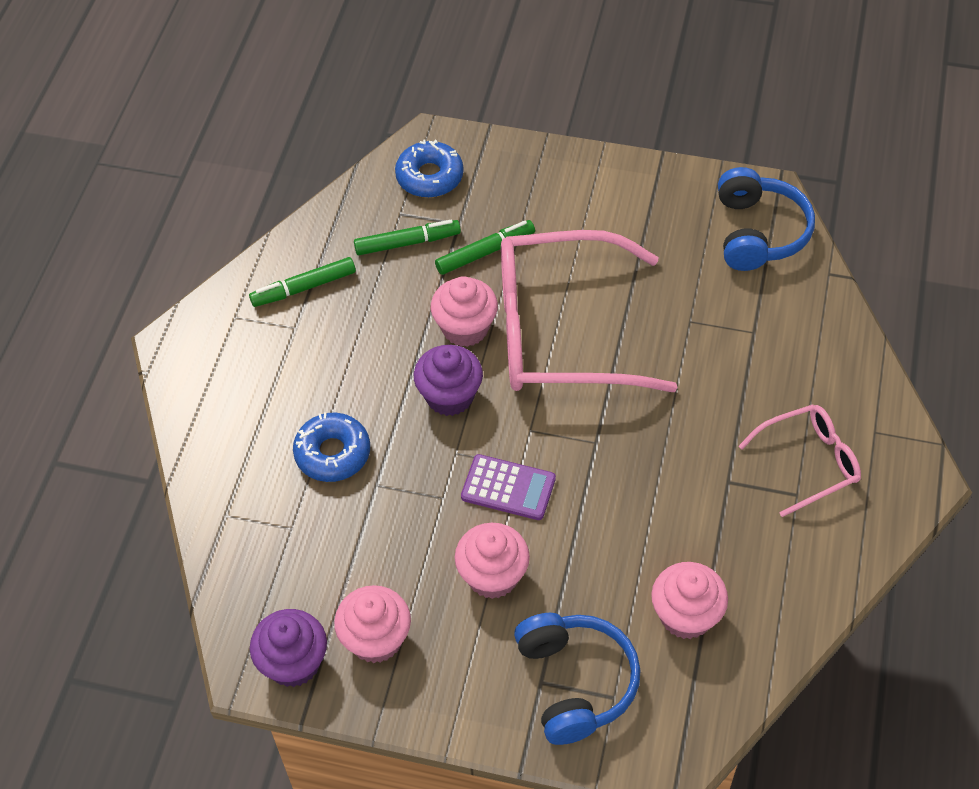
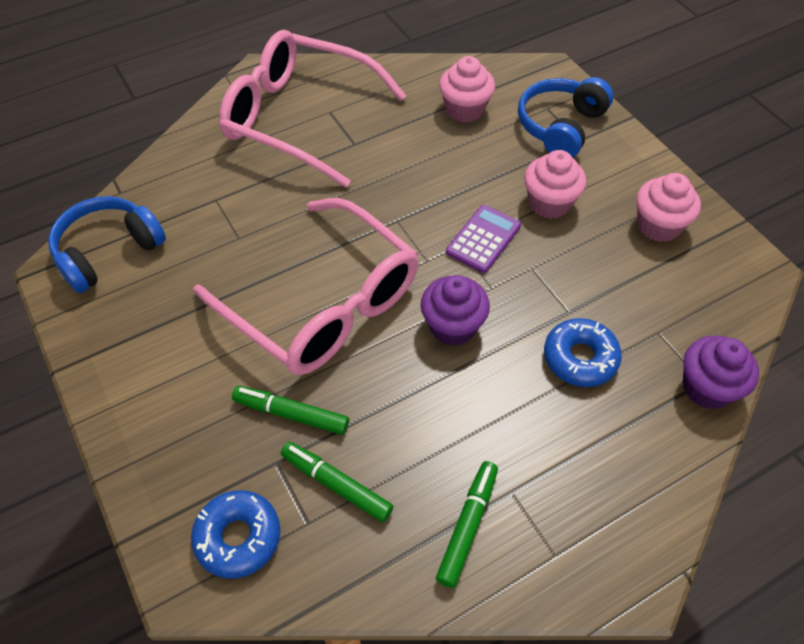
camera: 135 degrees left, 0 degrees up
green marker [249,257,356,307] -> green marker turned 90 degrees counterclockwise [436,461,498,588]
purple cupcake [250,609,327,687] -> purple cupcake moved to [683,336,759,409]
pink cupcake [431,276,498,347] -> none
purple calculator [461,454,556,520] -> purple calculator turned 60 degrees clockwise [446,205,521,273]
pink glasses [738,404,861,517] -> pink glasses [219,30,406,188], size x1.98

